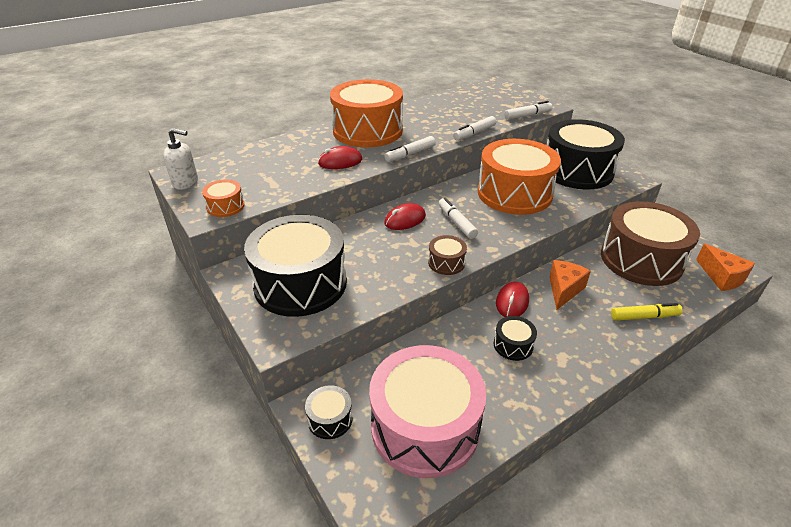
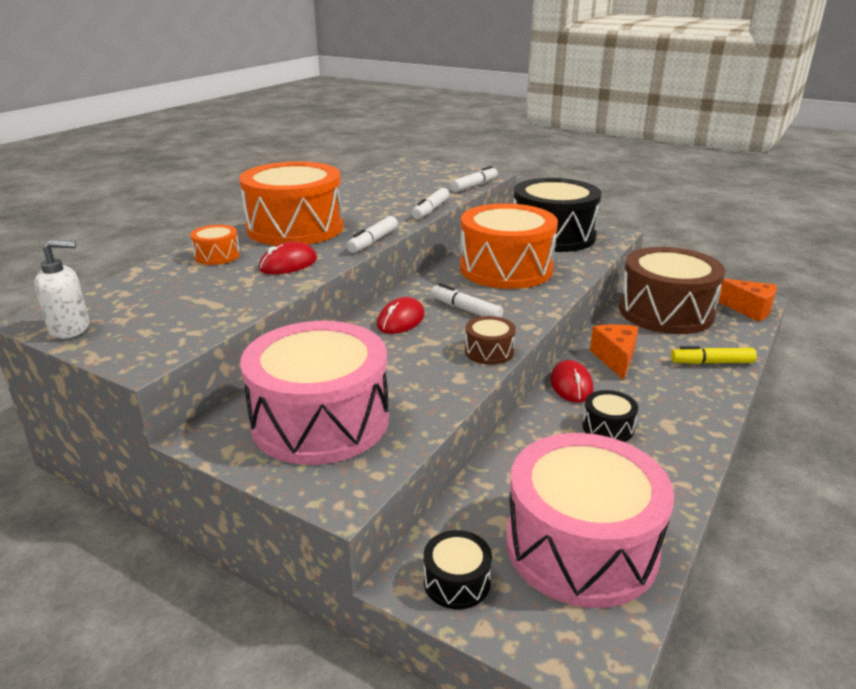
camera: 25 degrees left, 10 degrees down
orange drum [202,179,245,217] -> orange drum moved to [190,225,240,265]
black drum [244,215,347,317] -> pink drum [240,321,389,465]
yellow marker [611,303,683,321] -> yellow marker turned 150 degrees counterclockwise [671,346,757,364]

